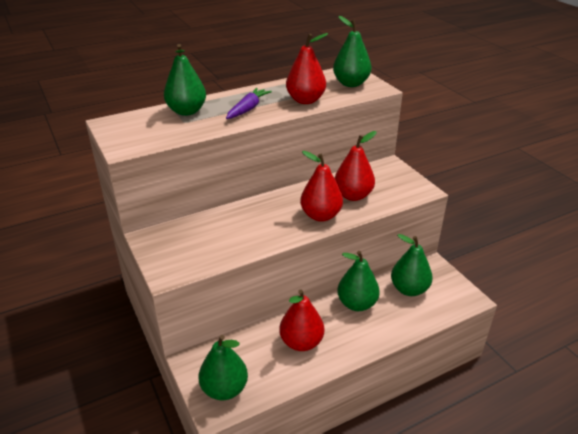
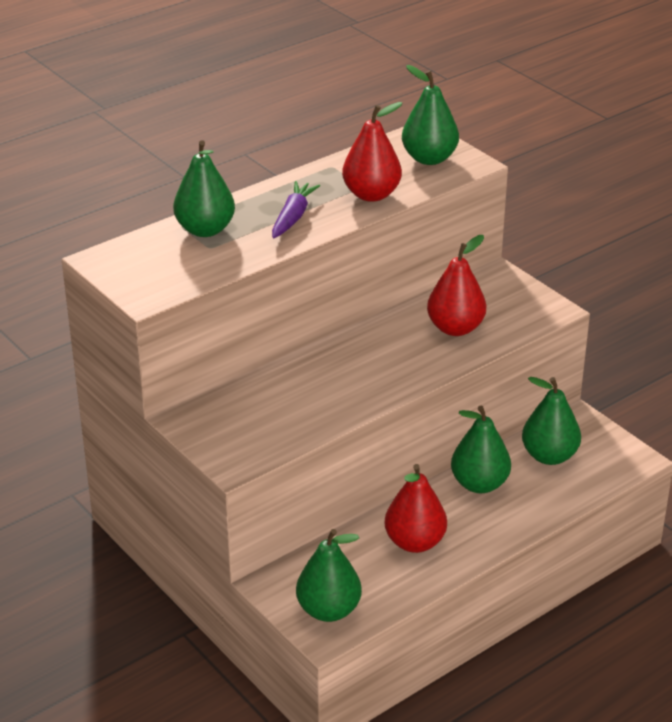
camera: 10 degrees left, 0 degrees up
red pear [300,151,343,222] -> none

